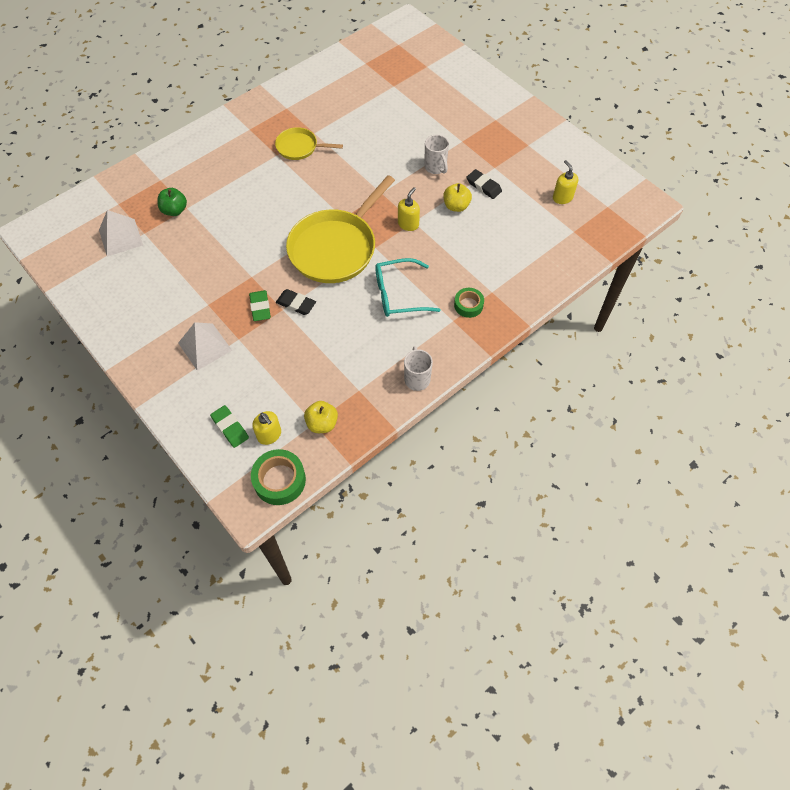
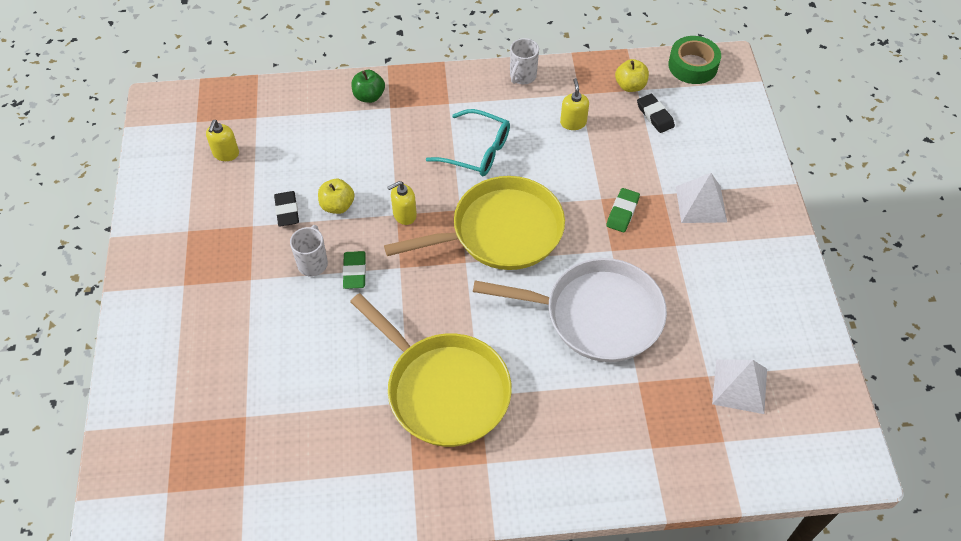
camera: 145 degrees left, 5 degrees down
green apple [157,188,187,216] -> green apple moved to [351,70,385,103]
green eraser [210,405,249,448] -> green eraser moved to [343,251,366,289]
yellow soap dispenser [252,411,281,445] -> yellow soap dispenser moved to [560,78,589,130]
yellow pan [275,127,343,160] -> yellow pan [350,293,512,447], size x1.95
black eraser [276,289,316,315] -> black eraser moved to [637,94,675,133]
green tape [454,288,484,318] -> none
none -> white pan [473,258,667,362]

